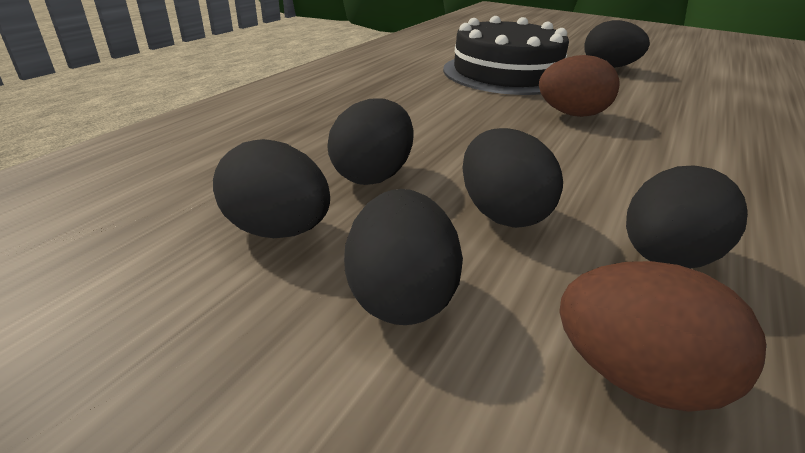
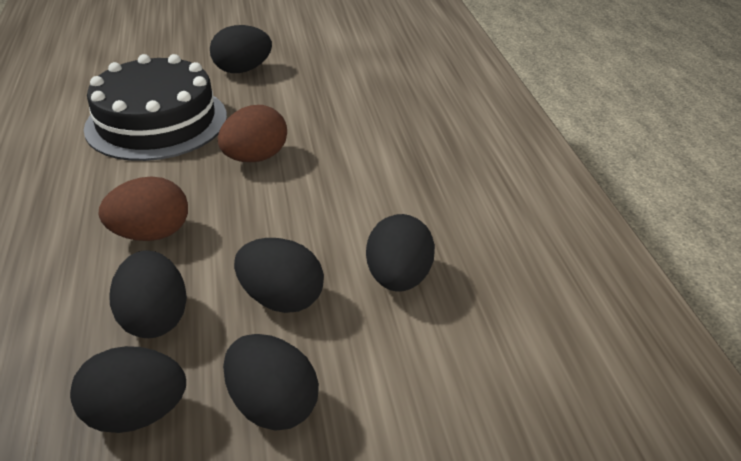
camera: 40 degrees left, 5 degrees up
brown egg [559,261,766,412] -> brown egg moved to [98,176,188,241]

